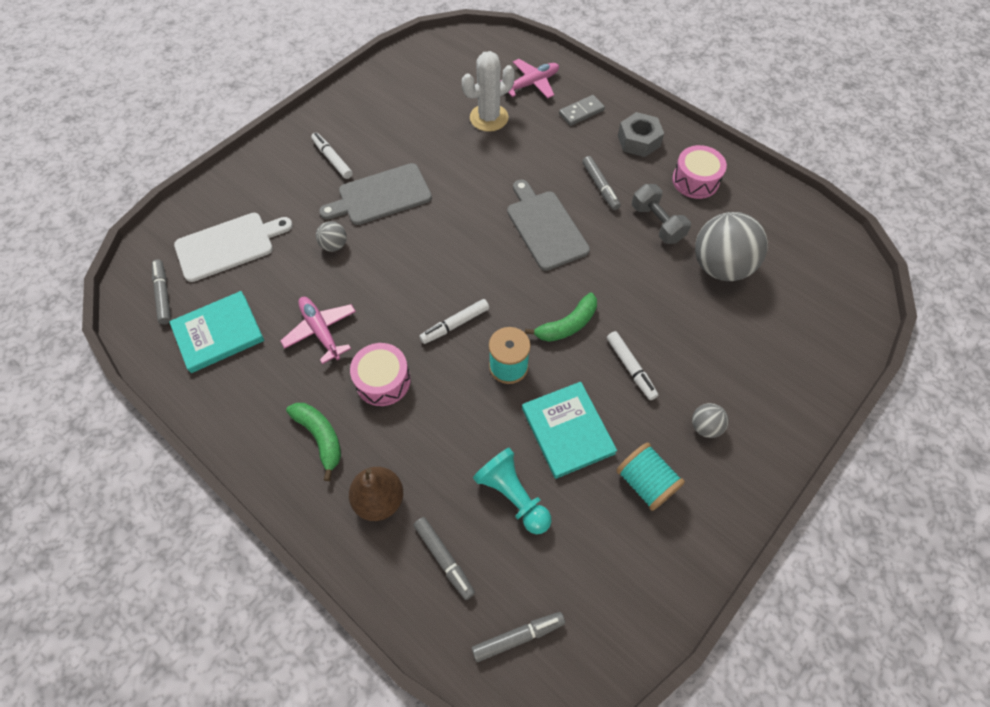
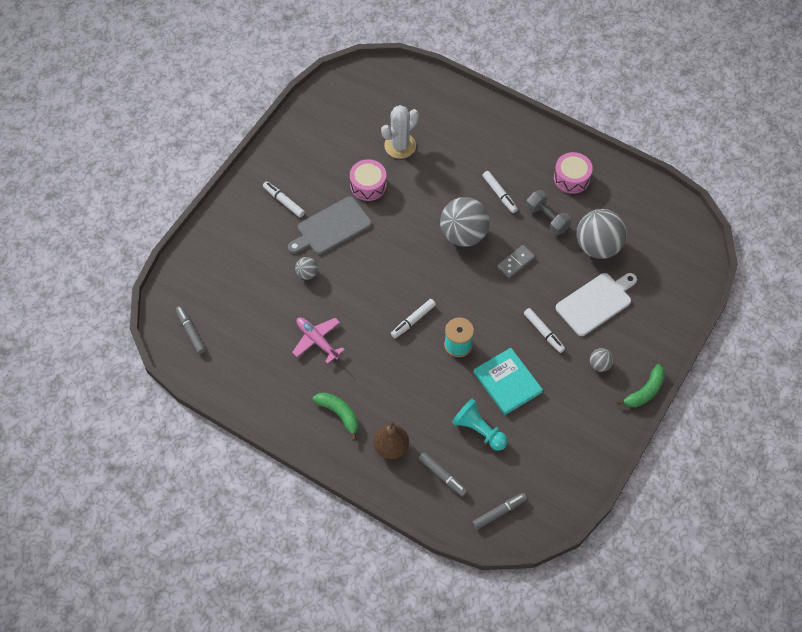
camera: 10 degrees left, 0 degrees up
turquoise book [169,291,264,373] -> none
white cutting board [174,213,293,282] -> white cutting board moved to [556,273,637,336]
pink drum [350,343,411,406] -> pink drum moved to [350,159,387,201]
pink plane [500,59,559,98] -> none
grey cutting board [507,180,590,271] -> grey ball [440,197,490,247]
green banana [525,293,597,342] -> green banana moved to [617,364,665,407]
grey domino [559,95,605,126] -> grey domino moved to [497,245,535,278]
grey marker [582,156,621,210] -> white marker [482,171,518,213]
turquoise spool [616,443,685,511] -> none
grey nut [618,112,664,157] -> none

